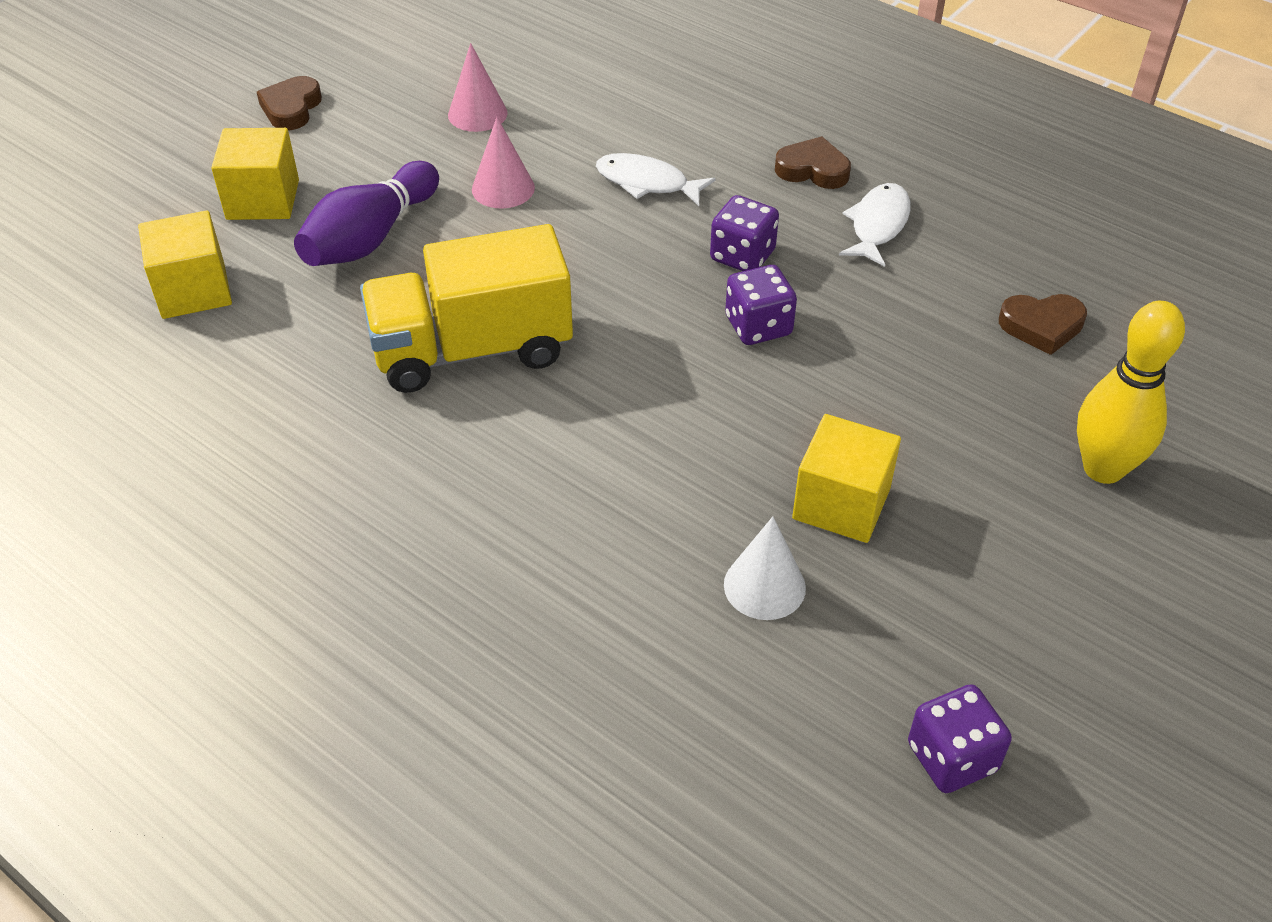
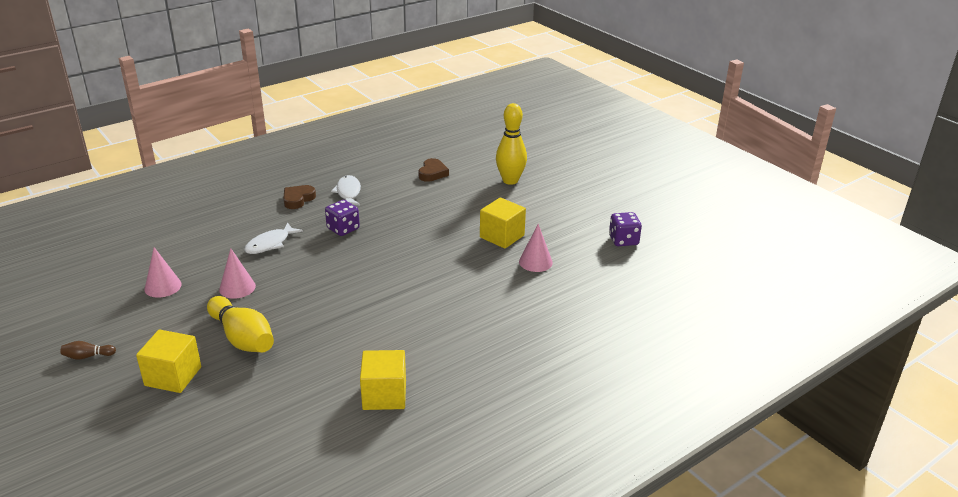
camera: 75 degrees left, 15 degrees down
yellow cube [138,210,232,319] -> yellow cube moved to [360,350,406,410]
brown heart [257,76,322,130] -> brown bowling pin [61,341,116,360]
purple bowling pin [294,161,439,266] -> yellow bowling pin [207,296,274,352]
yellow truck [360,224,573,393] -> none
white cone [724,516,806,620] -> pink cone [519,224,553,272]
purple dice [725,265,797,345] -> none
white fish [839,183,911,267] -> white fish turned 45 degrees clockwise [331,175,361,205]

